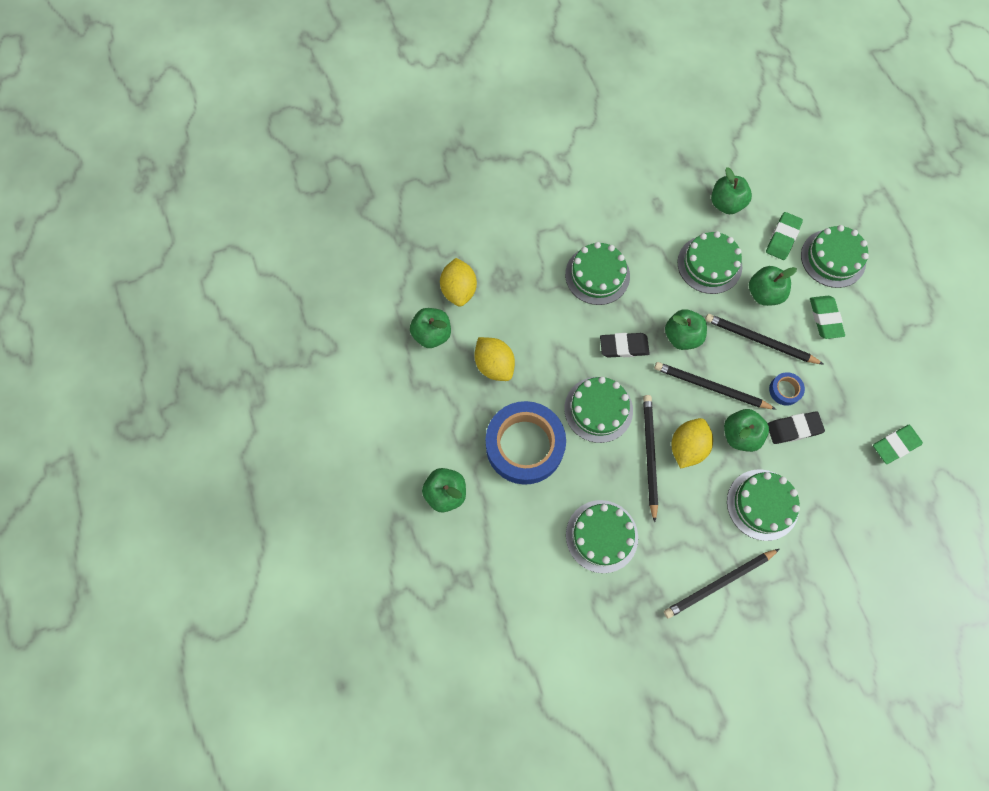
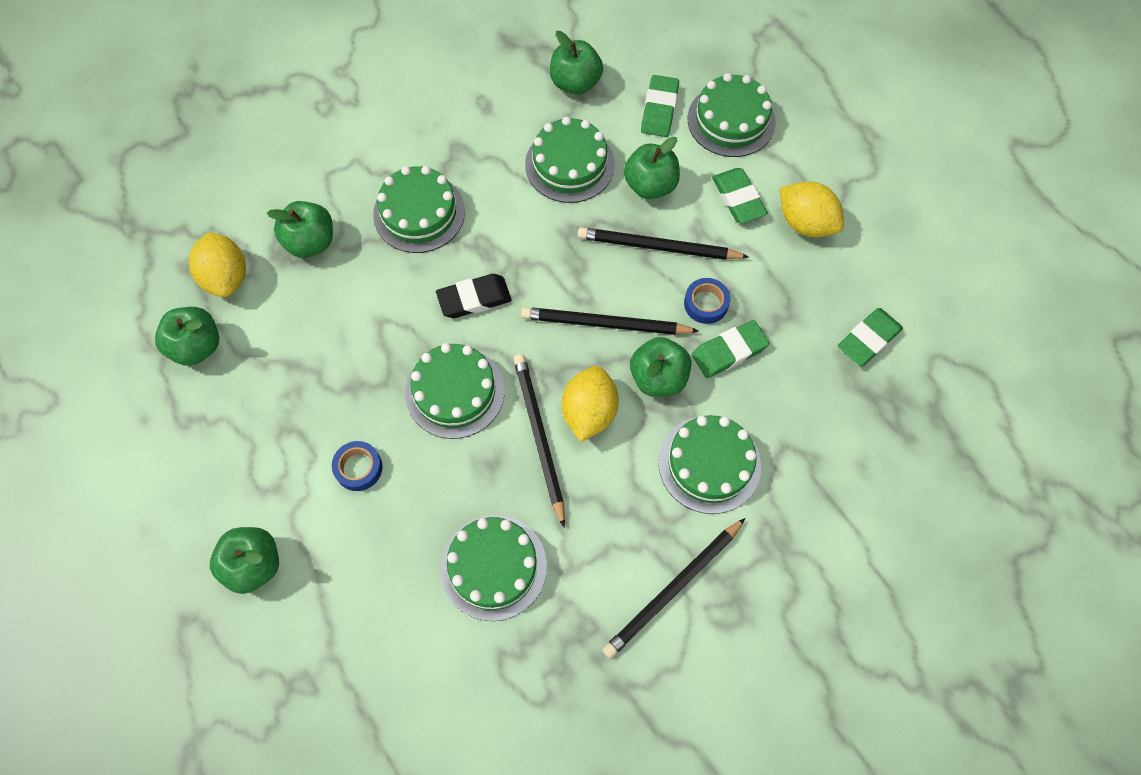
camera: 15 degrees left, 5 degrees down
yellow lemon [475,337,515,381] -> yellow lemon moved to [780,181,844,237]
blue tape [486,401,566,485] -> blue tape [332,441,383,491], size x0.41
green apple [665,309,707,350] -> green apple moved to [267,201,333,258]
black eraser [768,411,825,444] -> green eraser [692,320,769,378]

